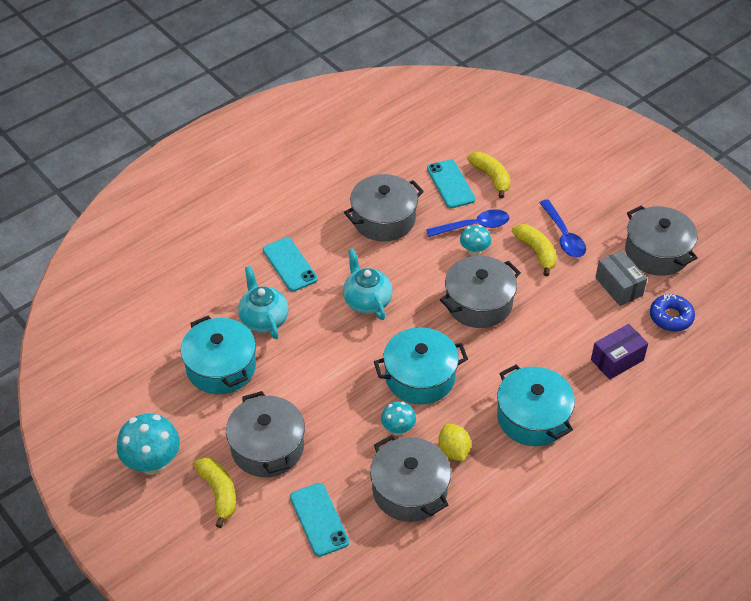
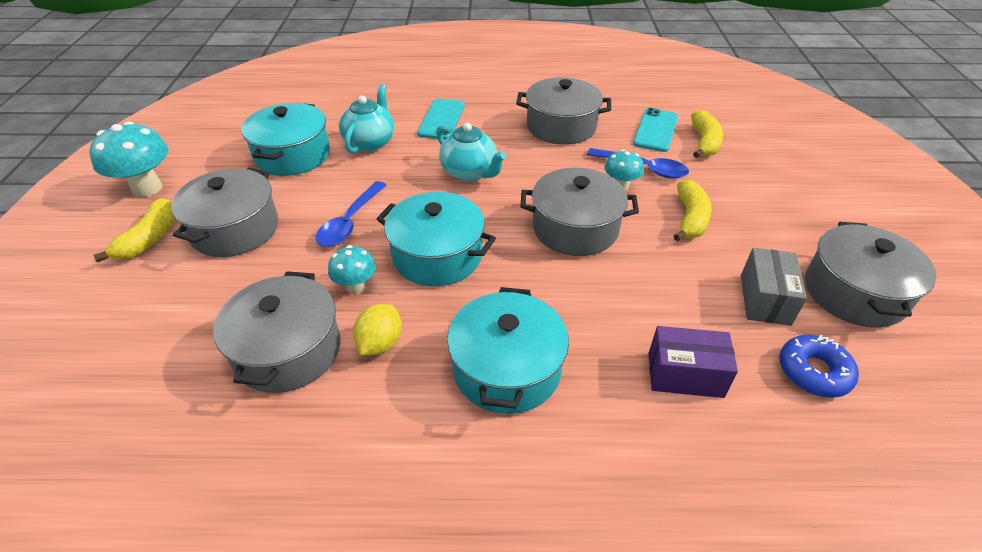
camera: 40 degrees right, 5 degrees down
turquoise phone [290,483,349,557] -> none
turquoise teapot [343,249,393,320] -> turquoise teapot turned 120 degrees clockwise [437,123,506,181]
blue spoon [539,199,586,257] -> blue spoon moved to [316,181,386,247]

